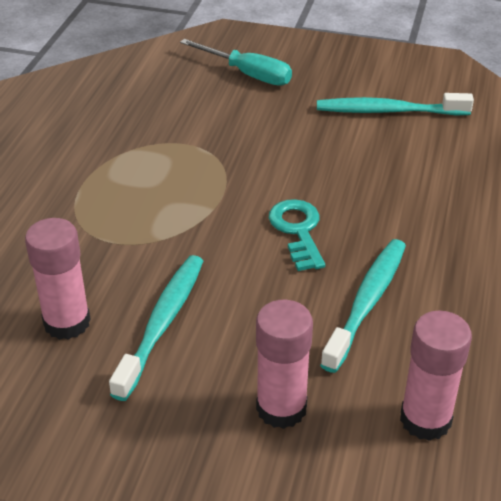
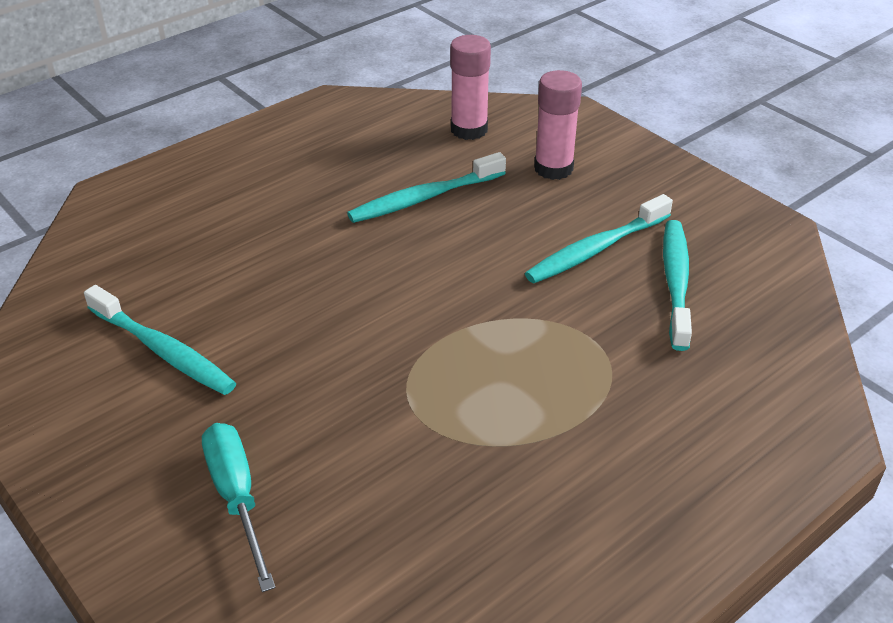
camera: 145 degrees left, 0 degrees up
pink glue stick [25,218,91,340] -> turquoise toothbrush [663,220,692,351]
turquoise key [269,199,325,271] -> none

